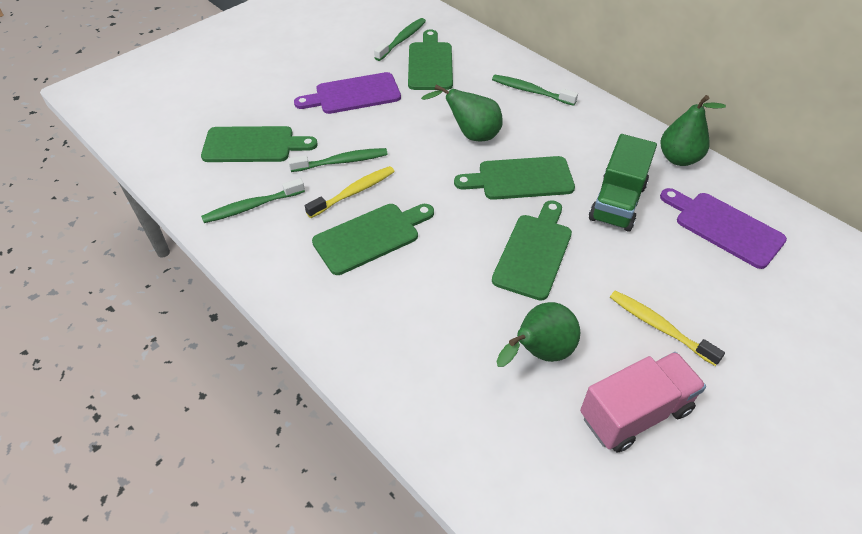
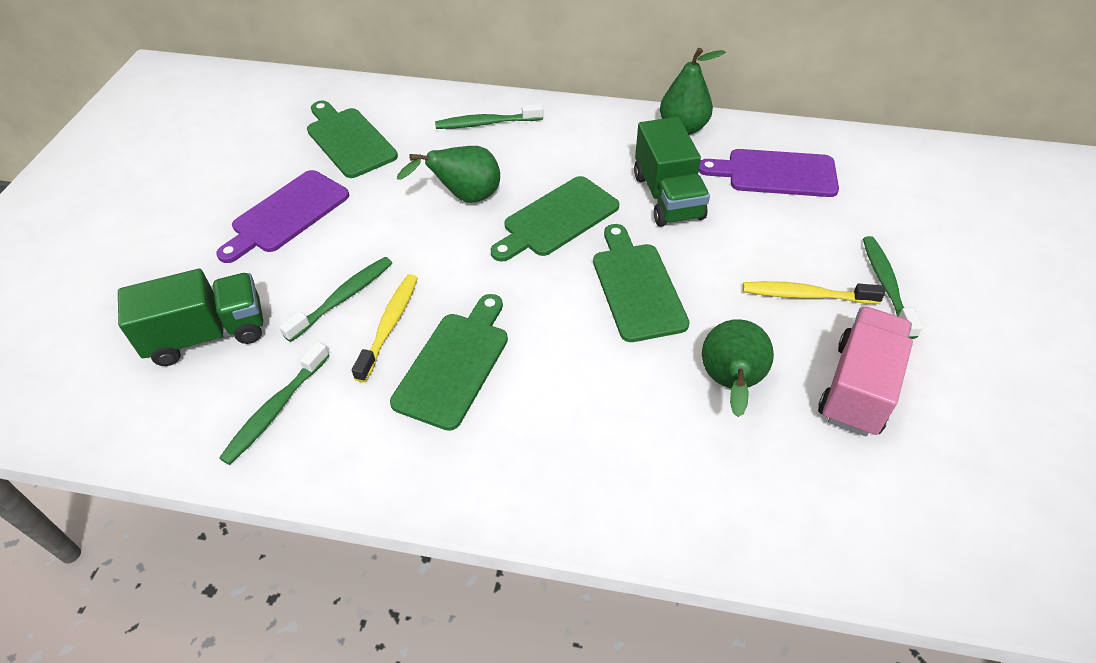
camera: 35 degrees left, 0 degrees up
green cutting board [201,126,318,162] -> green truck [118,269,263,366]
green toothbrush [374,18,426,61] -> green toothbrush moved to [863,236,923,339]

